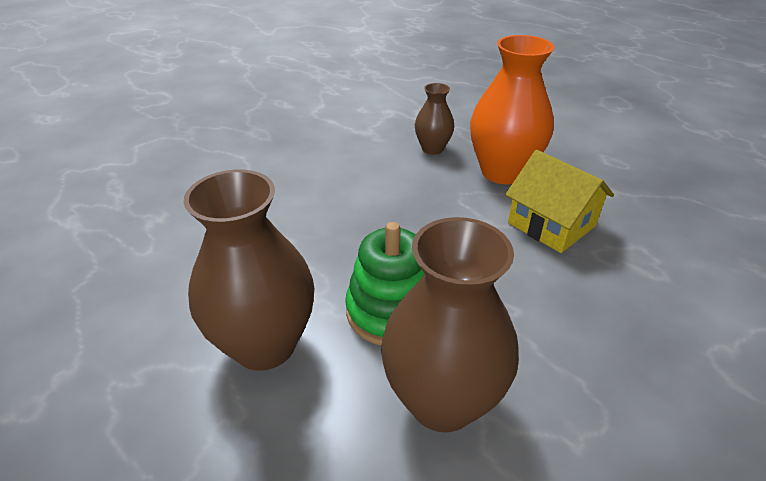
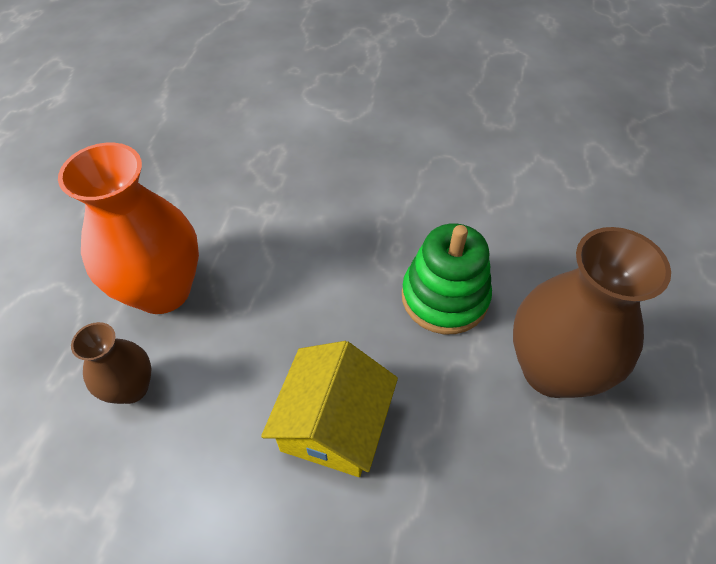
camera: 120 degrees left, 15 degrees up
brown vase [381,217,519,432] -> none
yellow house [505,150,614,253] -> yellow house moved to [261,341,398,477]

